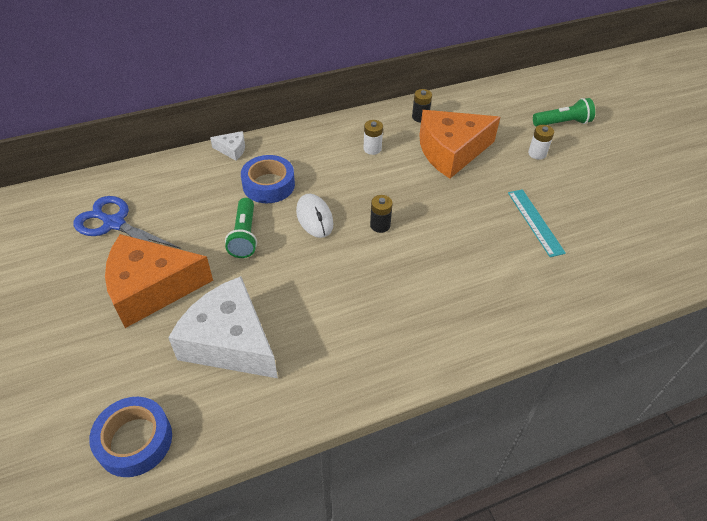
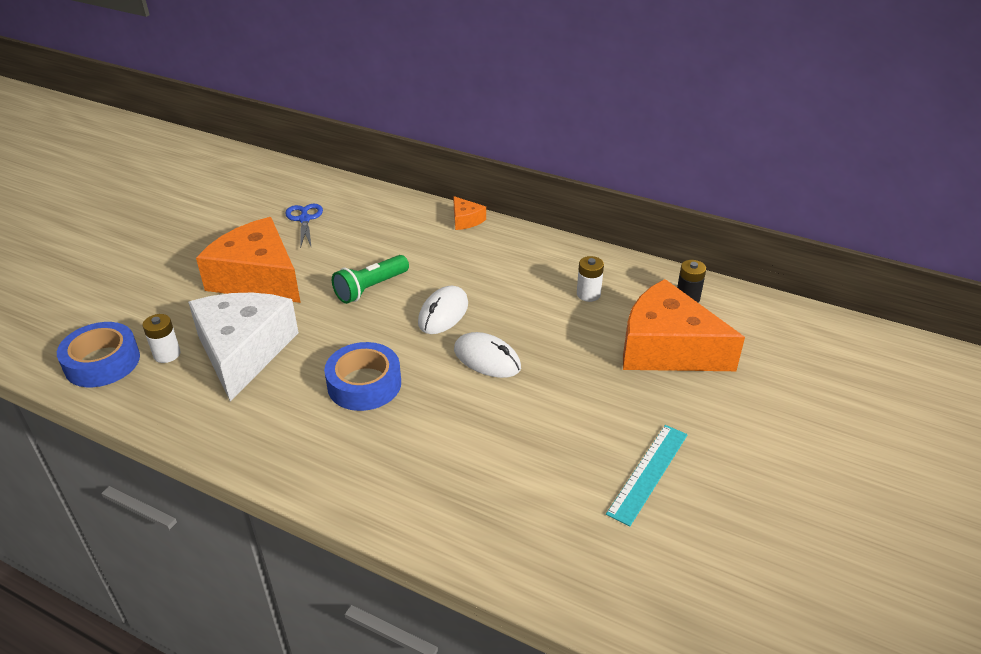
camera: 50 degrees right, 10 degrees down
blue scissors [74,196,181,249] -> blue scissors [285,203,323,249], size x0.65
white cheese [210,131,245,161] -> orange cheese [453,196,486,230]
blue tape [241,155,295,203] -> blue tape moved to [324,342,401,411]
black battery [370,195,393,233] -> white mouse [454,332,521,378]
white battery [528,125,554,160] -> white battery moved to [142,314,180,363]
green flashlight [533,98,595,126] -> none

